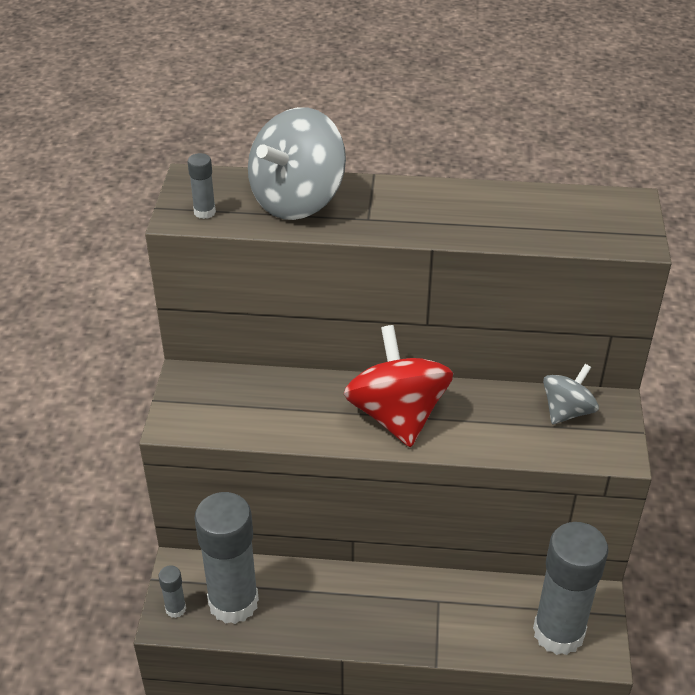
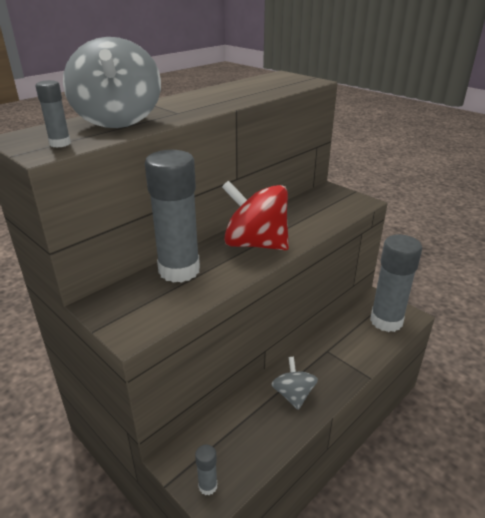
camera: 50 degrees left, 10 degrees down
grey glue stick [195,492,259,624] -> grey glue stick moved to [145,150,200,283]
grey spinning top [543,364,599,424] -> grey spinning top moved to [271,357,318,410]

